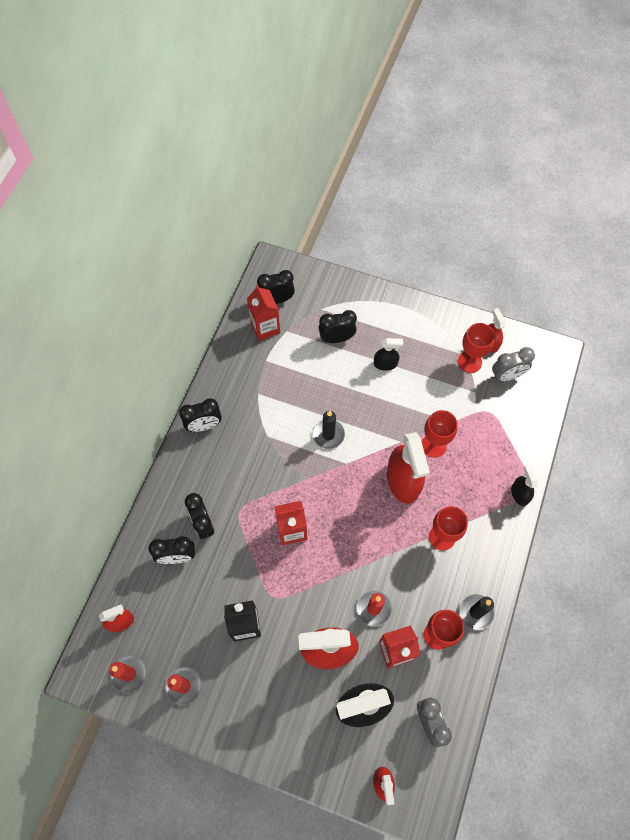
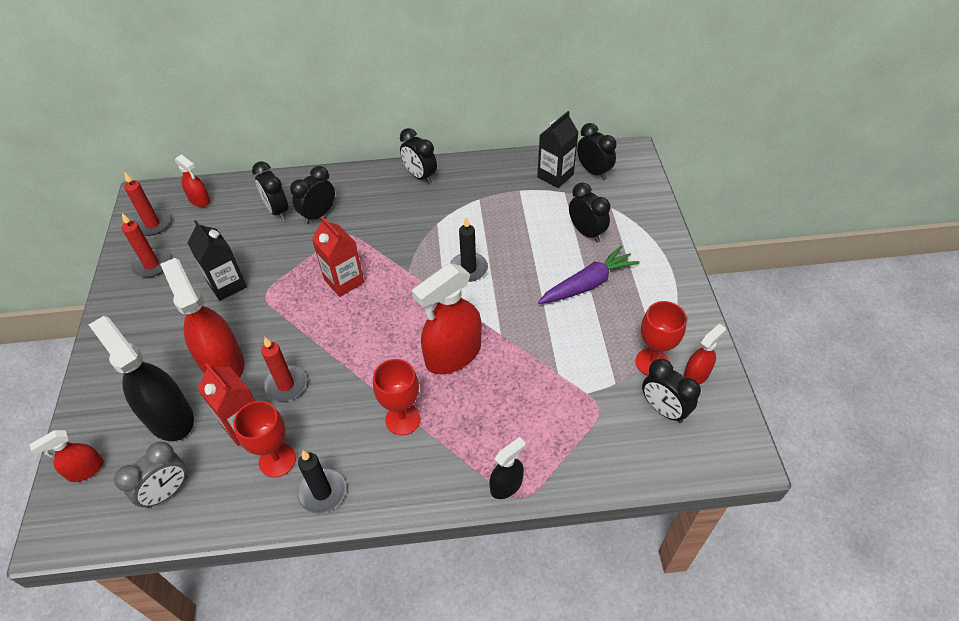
camera: 65 degrees right, 15 degrees down
red carton [247,285,280,341] -> black carton [537,111,579,188]
black spray bottle [374,338,403,371] -> purple carrot [538,245,640,304]
red goblet [422,410,458,458] -> none
grey clock [492,347,535,381] -> black clock [642,359,701,423]

